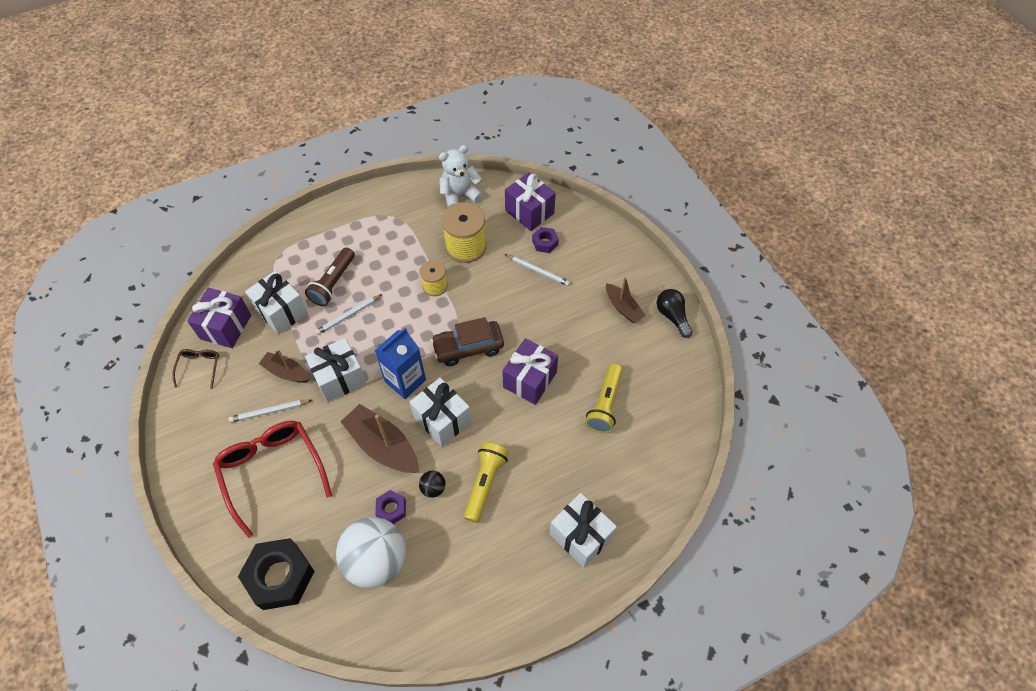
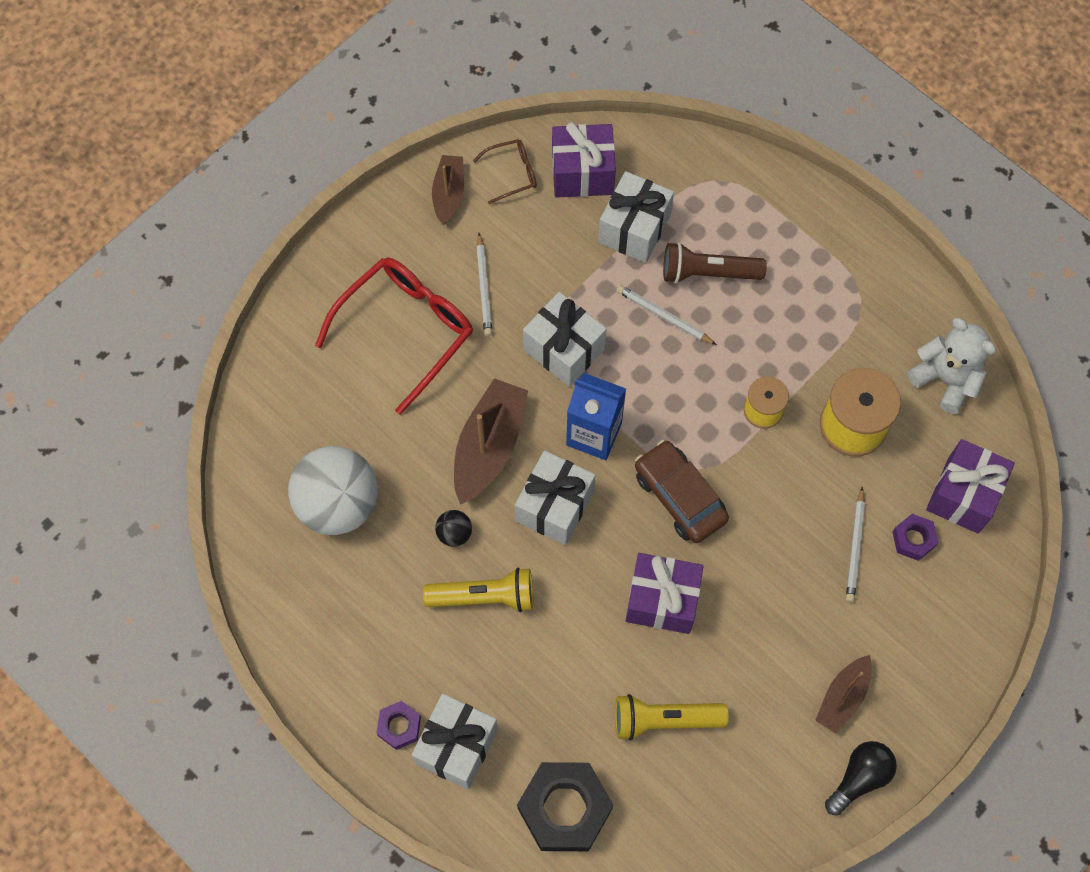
camera: 70 degrees right, 10 degrees up
white pencil [229,400,312,423] -> white pencil turned 150 degrees counterclockwise [476,233,492,336]
black nut [238,538,315,610] -> black nut moved to [517,762,613,851]
brown boat [259,349,310,383] -> brown boat moved to [432,155,464,225]
purple nut [375,490,406,524] -> purple nut moved to [376,701,421,750]

